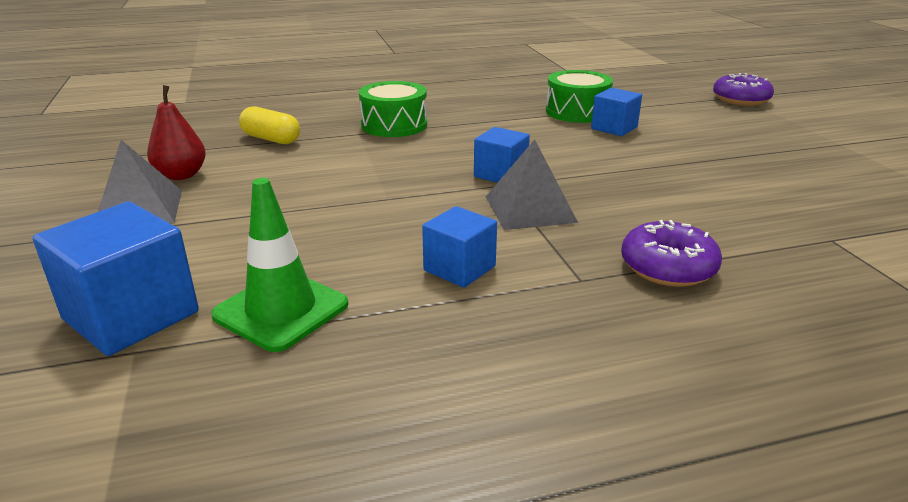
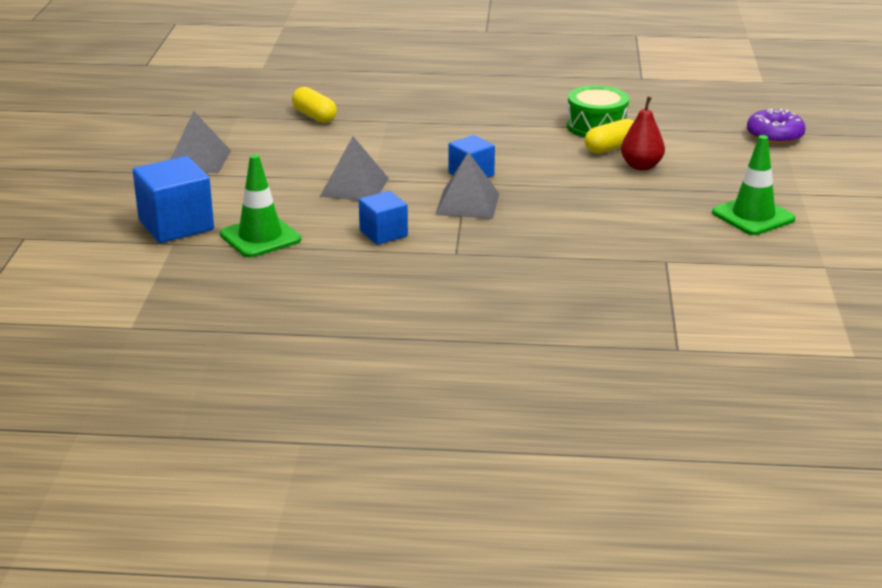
camera: 20 degrees right, 0 degrees up
red pear [147,85,206,180] -> red pear moved to [621,97,665,170]
green drum [359,81,427,137] -> none
blue cube [591,88,642,136] -> yellow capsule [585,119,634,154]
purple donut [621,220,722,287] -> none
none -> grey pyramid [320,136,389,201]
none -> green traffic cone [712,135,795,235]

